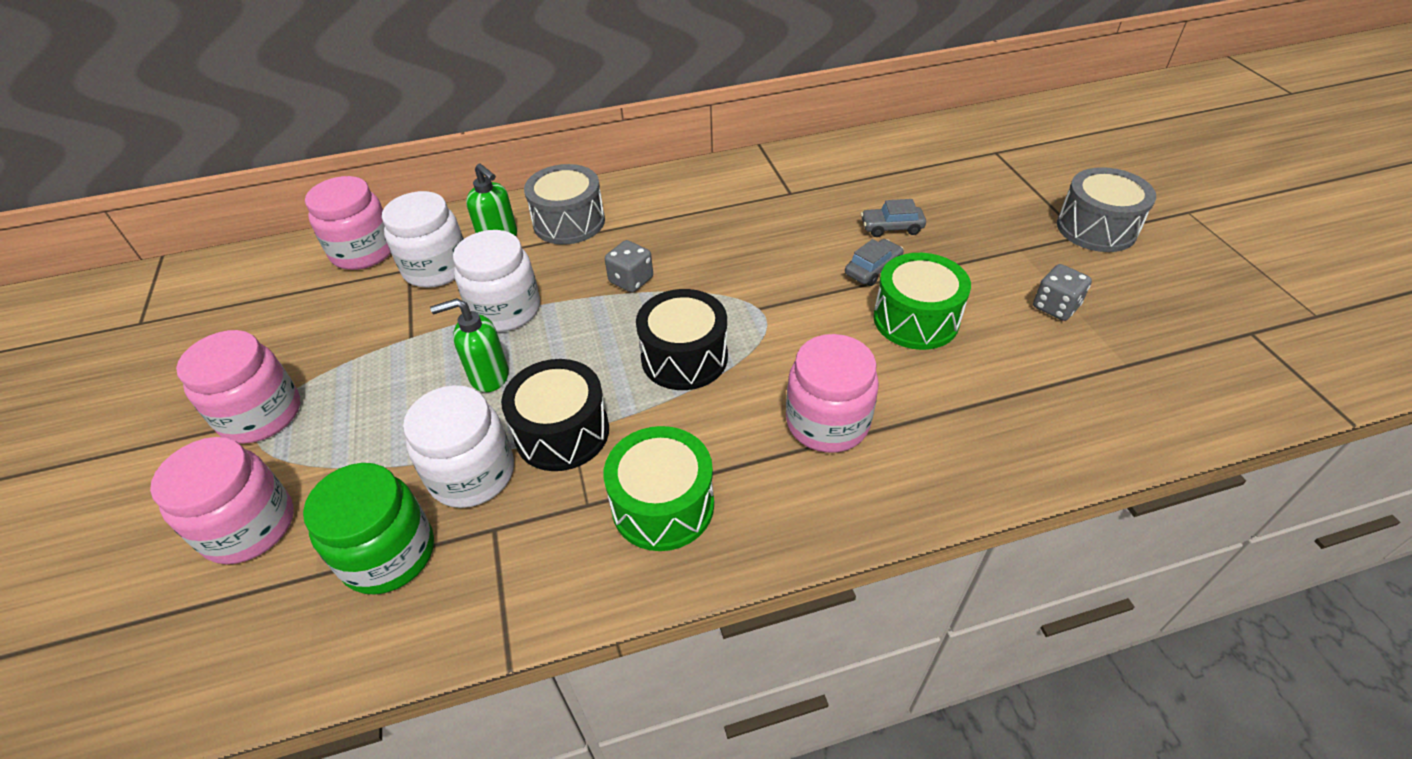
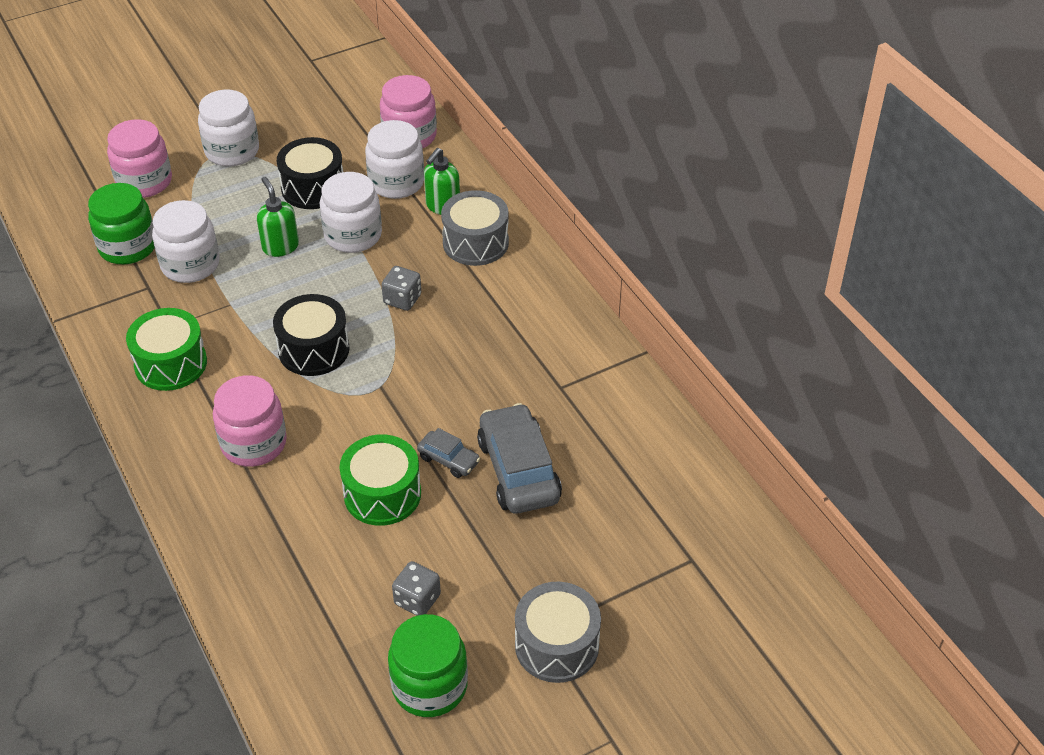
camera: 75 degrees right, 0 degrees up
pink jar [176,330,300,444] -> white jar [198,90,259,167]
black drum [501,359,609,471] -> black drum moved to [277,137,343,209]
grey car [861,199,926,237] -> grey car [477,403,562,513], size x1.98
none -> green jar [388,614,468,717]

